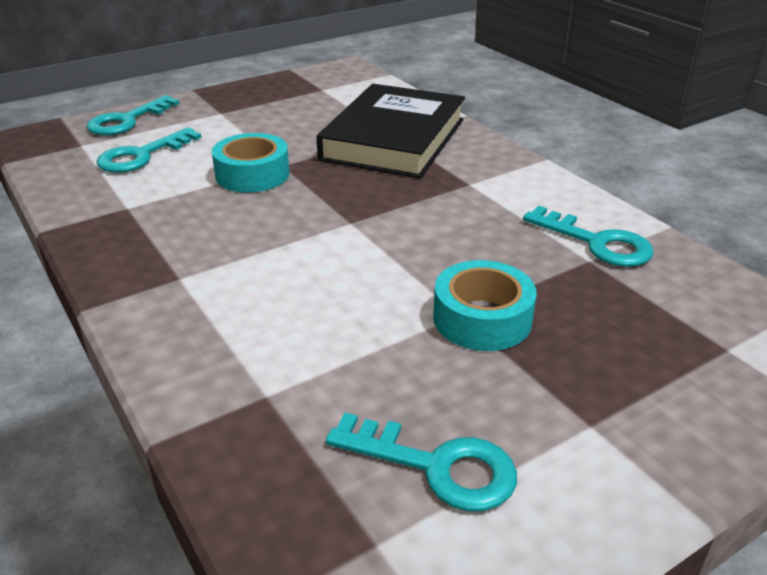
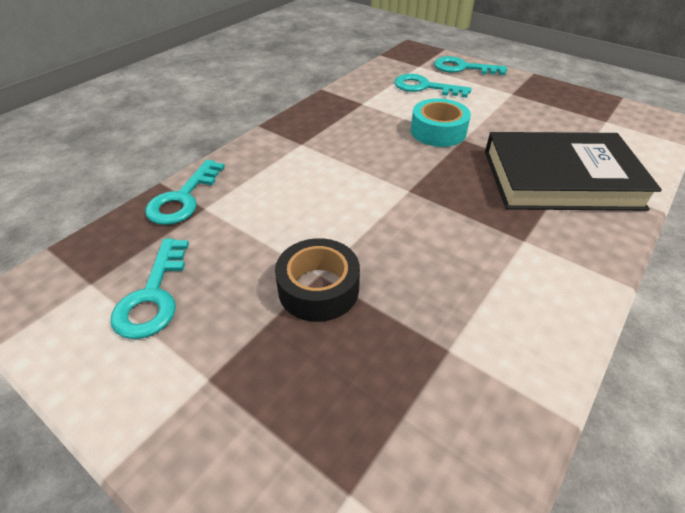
camera: 70 degrees right, 10 degrees up
turquoise tape [433,260,536,351] -> black tape [275,238,360,322]
turquoise key [523,206,654,267] -> turquoise key moved to [145,160,225,225]

